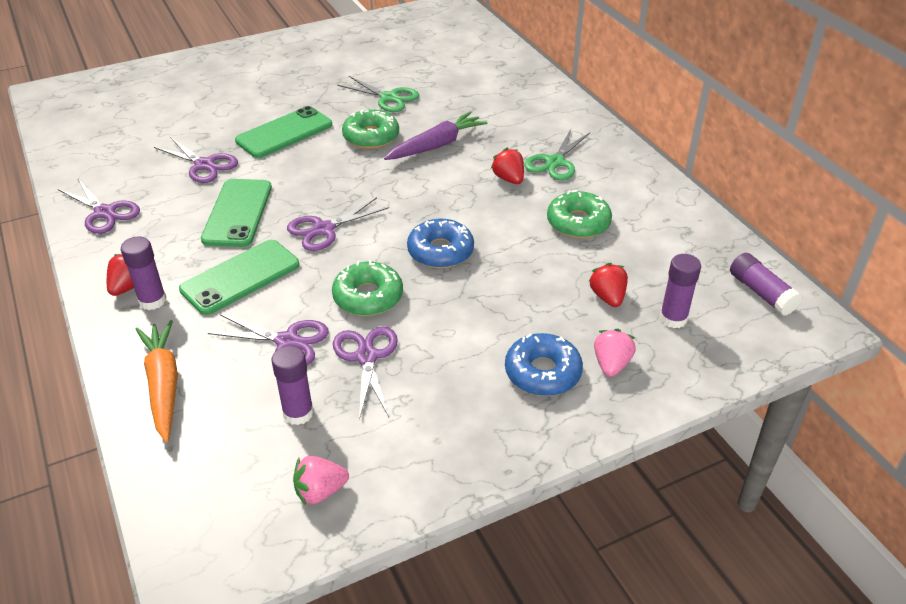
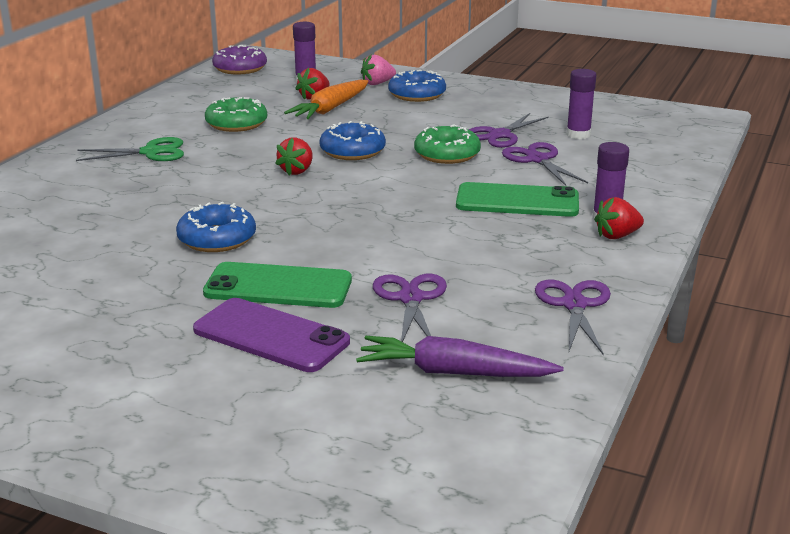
camera: 130 degrees left, 15 degrees down
orange carrot [135,320,178,442] -> orange carrot moved to [284,80,368,119]
green phone [201,179,272,247] -> none
purple scissors [287,197,389,251] -> none
pink strawberry [293,456,349,505] -> none
green scissors [337,76,419,112] -> none
green donut [342,110,399,149] -> blue donut [176,202,256,252]
purple carrot [384,112,487,160] -> purple carrot moved to [356,336,564,377]
red strawberry [491,148,524,184] -> red strawberry moved to [275,138,313,176]
purple glue stick [730,253,802,316] -> purple donut [212,45,267,74]
none -> purple phone [193,298,350,372]

